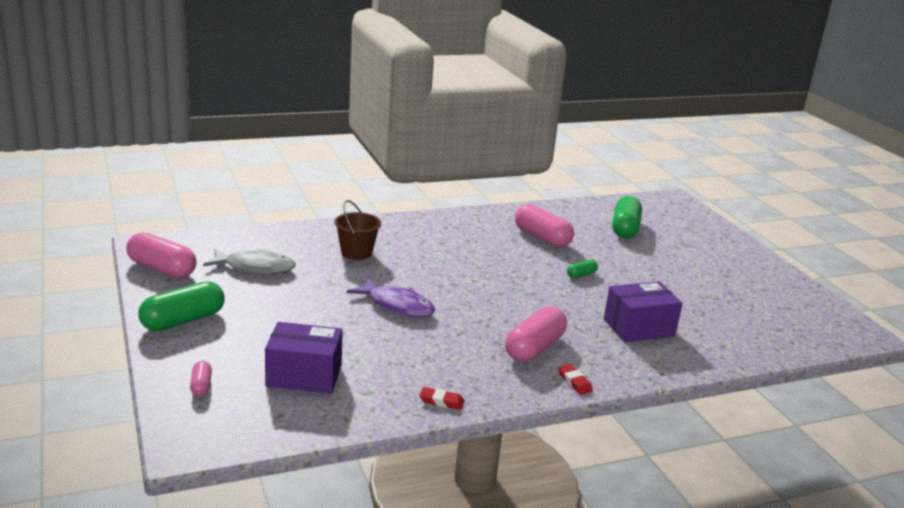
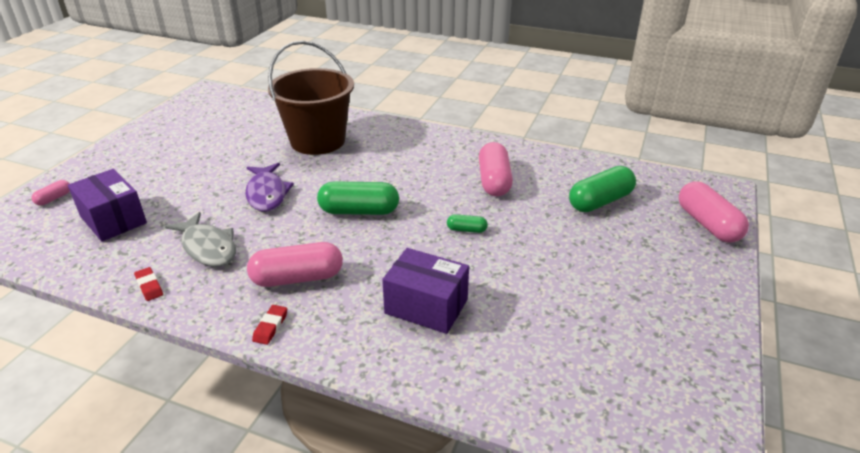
camera: 45 degrees right, 10 degrees up
pink capsule [126,233,196,278] -> pink capsule moved to [679,181,749,243]
green capsule [138,281,225,331] -> green capsule moved to [317,181,399,215]
grey fish [203,249,296,274] -> grey fish moved to [165,212,236,267]
brown bucket [334,200,381,260] -> brown bucket [268,41,354,155], size x1.92

